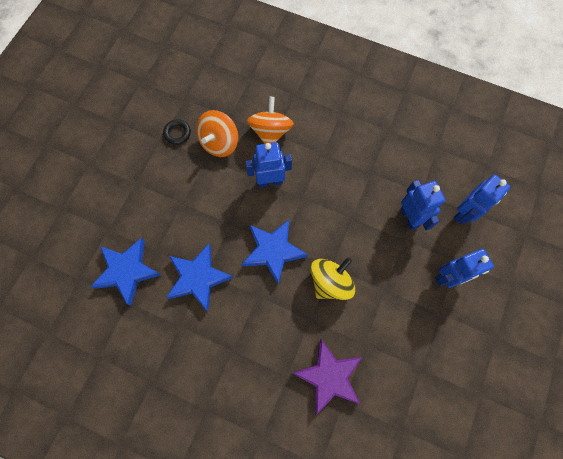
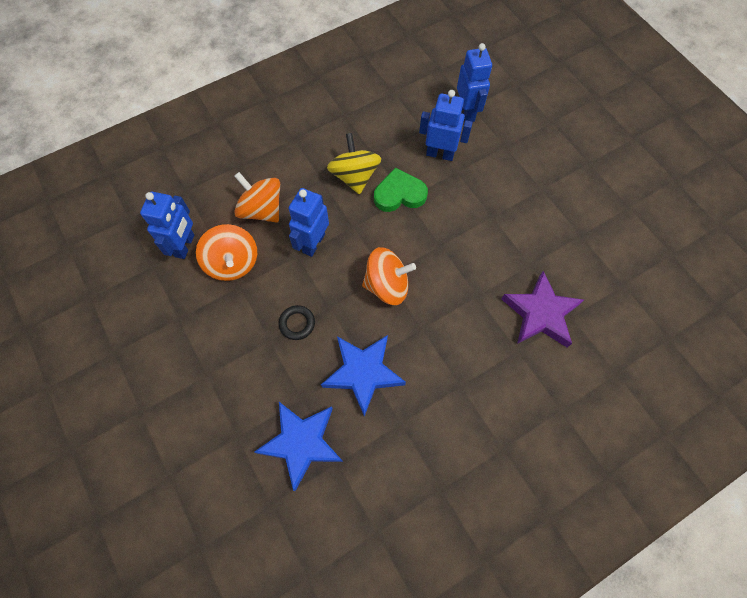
camera: 55 degrees left, 5 degrees down
black ring [163,119,191,145] -> black ring moved to [279,305,315,340]
blue star [242,220,308,285] -> orange spinning top [362,247,416,305]
yellow spinning top [311,257,355,300] -> yellow spinning top moved to [327,133,381,195]
blue robot [435,249,494,288] -> blue robot moved to [140,191,195,259]
none -> green heart [374,168,428,212]

